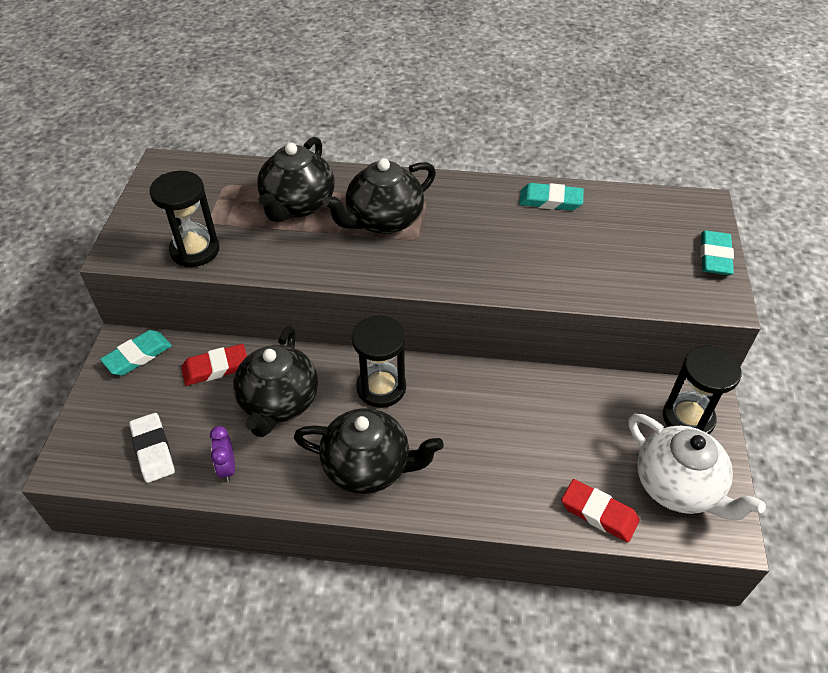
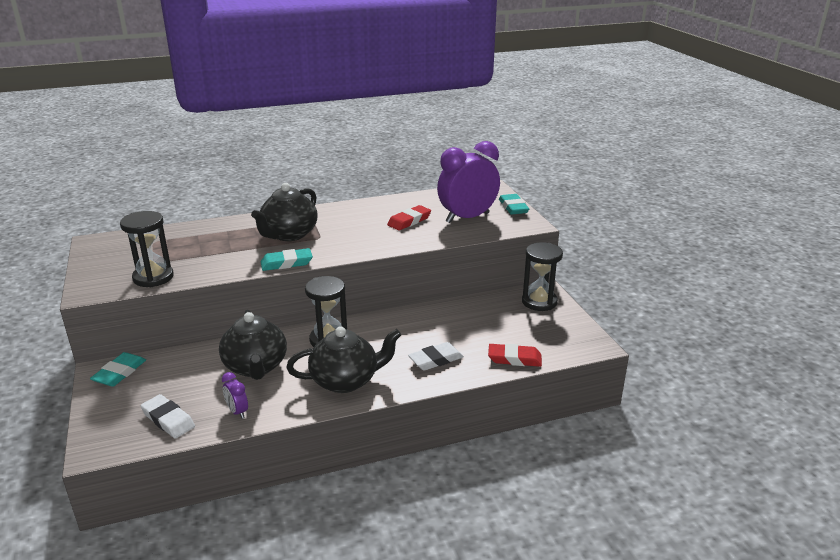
camera: 25 degrees left, 20 degrees down
red eraser [181,344,247,386] -> red eraser moved to [387,205,431,230]
black teapot [257,137,335,222] -> none
turquoise eraser [519,183,584,211] -> turquoise eraser moved to [261,248,313,271]
white teapot [628,413,766,520] -> none
none -> white eraser [408,342,464,371]
none -> purple clock [437,141,500,223]

